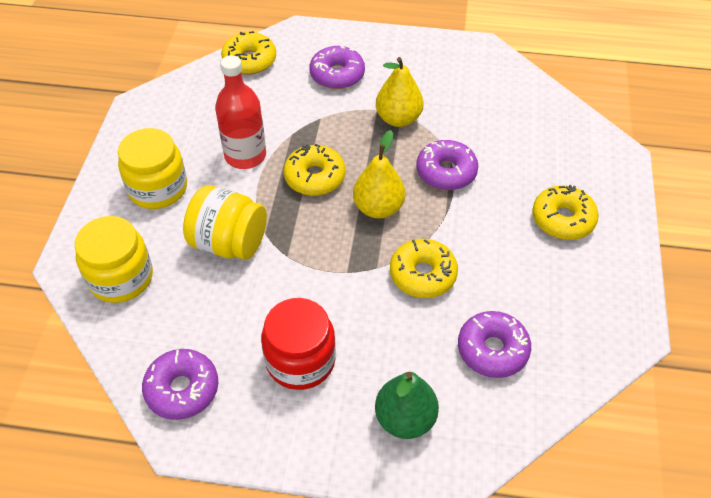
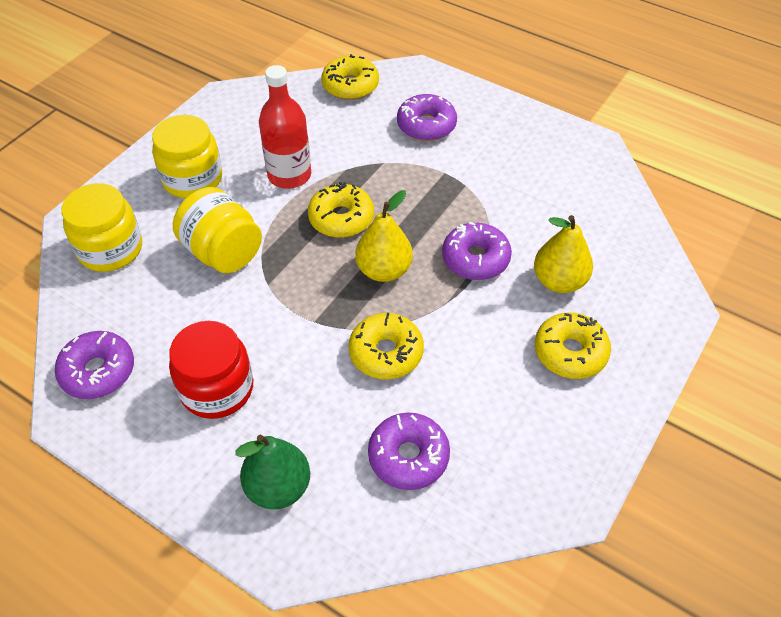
camera: 25 degrees right, 0 degrees up
yellow pear [376,57,424,127] -> yellow pear moved to [534,215,593,293]

